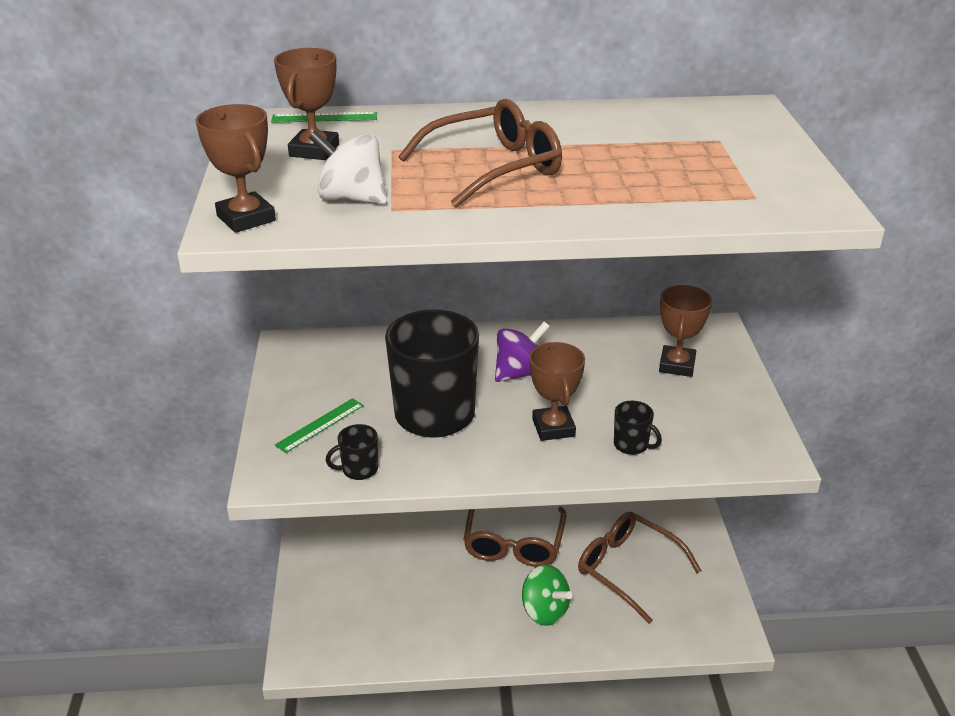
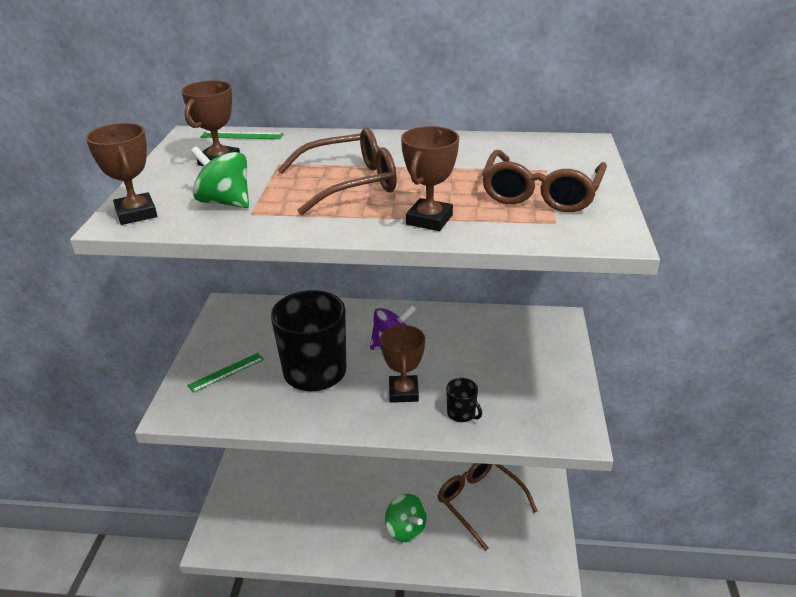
camera: 10 degrees right, 0 degrees up
white spinning top [309,130,387,204] -> green spinning top [191,146,249,208]
black mug [326,424,378,480] -> none
brown glasses [463,507,566,567] -> brown glasses moved to [482,150,607,212]
brown trophy [659,285,712,377] -> brown trophy moved to [401,126,459,231]

